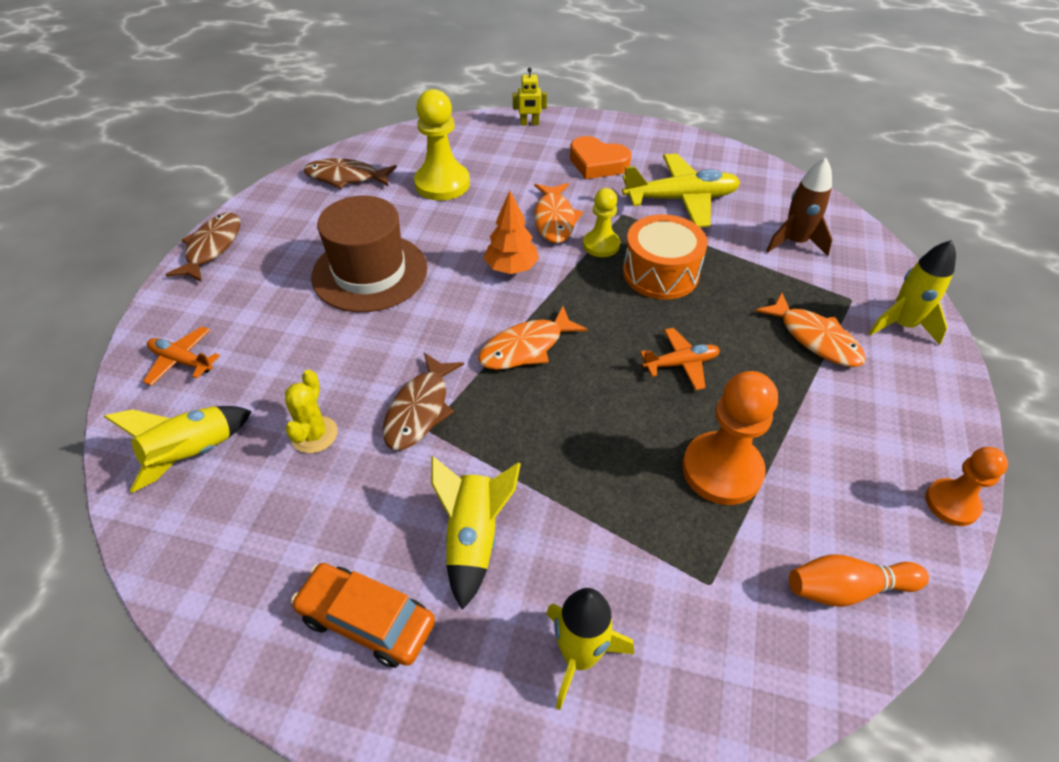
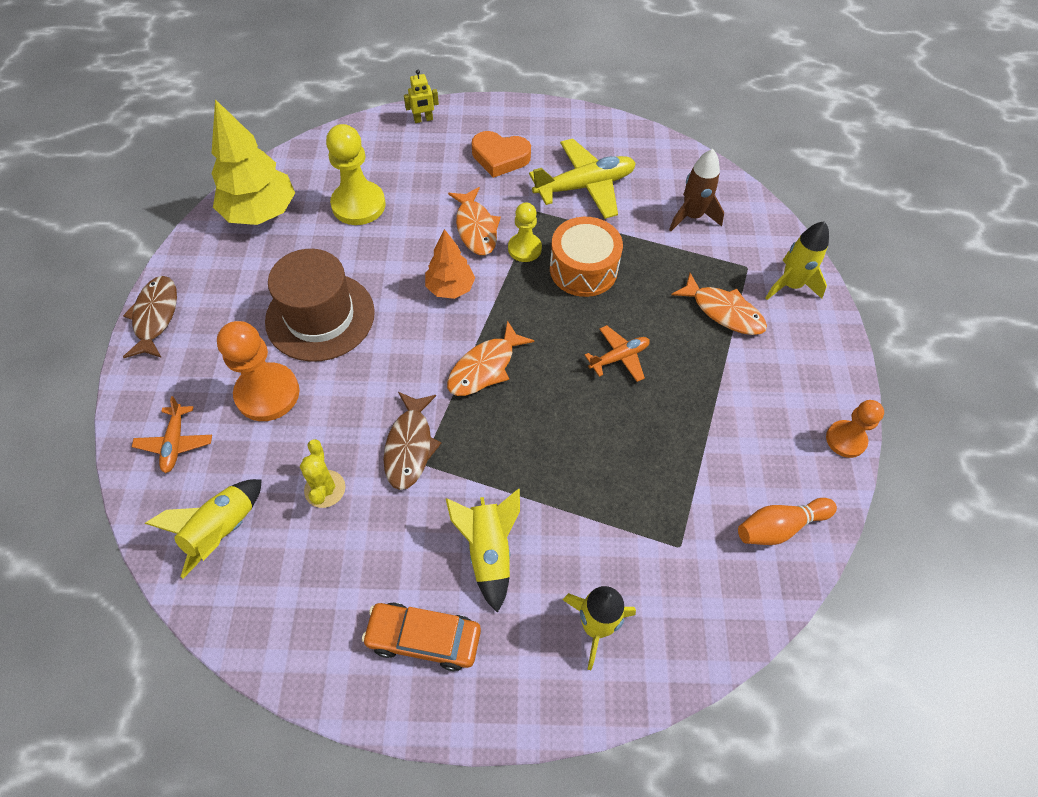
camera: 15 degrees left, 10 degrees up
orange plane [143,326,220,386] -> orange plane turned 105 degrees counterclockwise [132,396,212,473]
brown fish [304,158,397,189] -> yellow tree [211,99,295,225]
orange pawn [682,371,778,505] -> orange pawn moved to [217,321,300,421]

